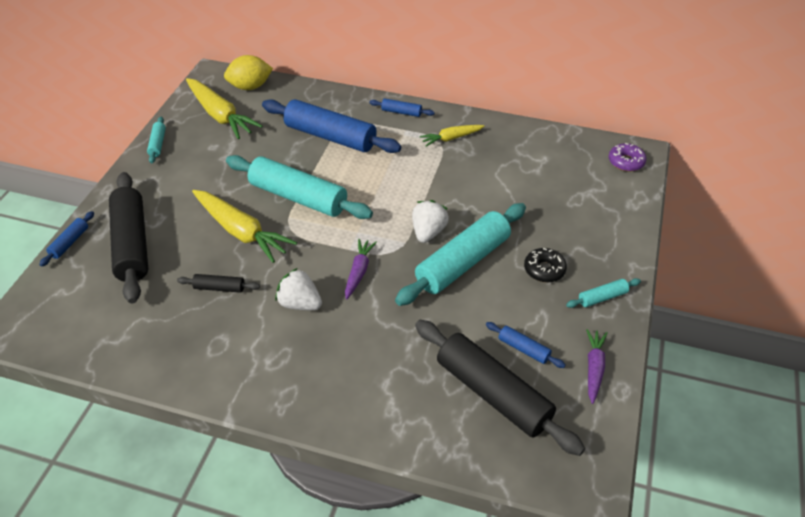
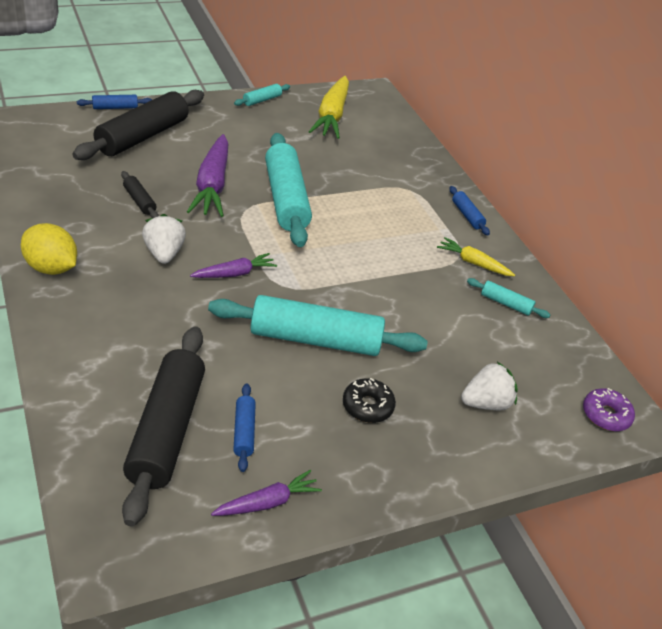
camera: 45 degrees right, 5 degrees down
yellow carrot [192,190,297,263] -> purple carrot [187,134,228,217]
yellow lemon [224,55,273,90] -> yellow lemon moved to [21,223,77,275]
blue rolling pin [262,99,401,153] -> none
white strawberry [412,200,449,243] -> white strawberry moved to [461,362,518,410]
turquoise rolling pin [566,278,641,308] -> turquoise rolling pin moved to [467,278,550,318]

